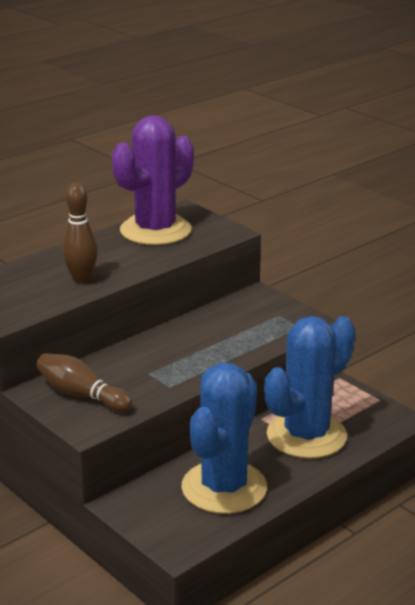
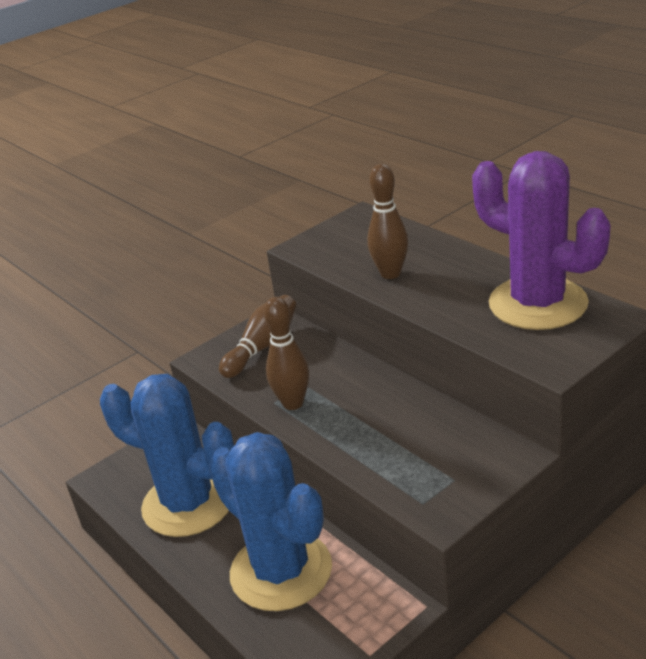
camera: 95 degrees right, 5 degrees up
none -> brown bowling pin [264,297,309,410]

